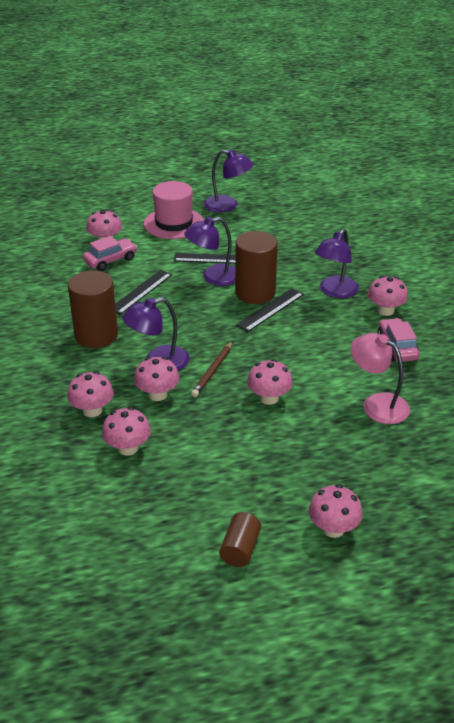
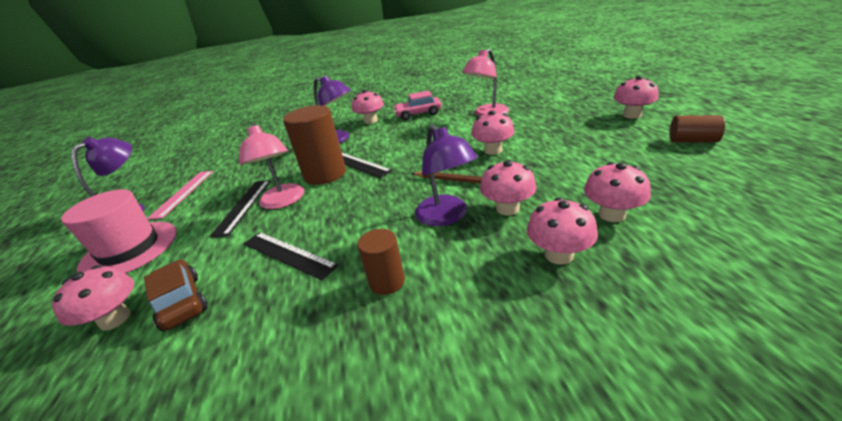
camera: 85 degrees left, 5 degrees down
brown cylinder [68,271,118,348] -> brown cylinder [358,229,405,295], size x0.54
pink car [83,236,137,271] -> brown car [144,259,208,331]
purple lamp [184,217,235,286] -> pink lamp [239,123,304,209]
none -> pink ruler [147,171,213,220]

